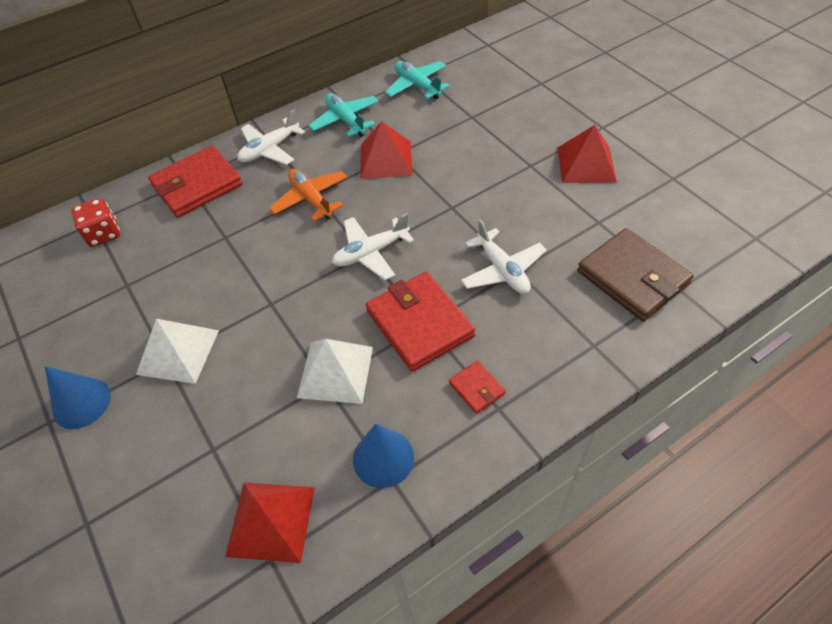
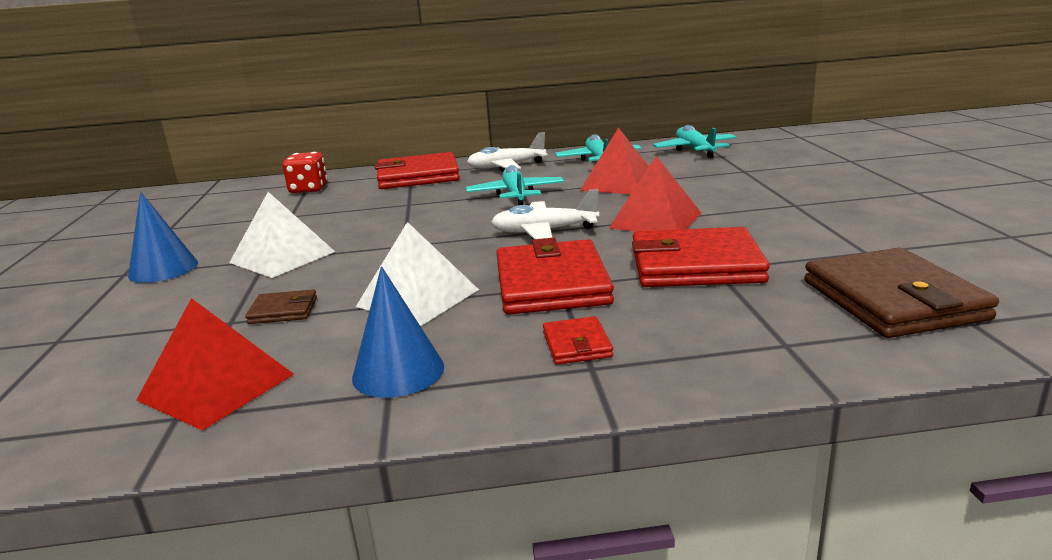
camera: 25 degrees right, 30 degrees down
orange plane [269,169,348,221] -> turquoise plane [466,165,564,205]
white plane [461,219,547,294] -> red wallet [632,227,770,287]
red pyramid [557,125,617,183] -> red pyramid moved to [609,156,701,232]
none -> brown wallet [245,289,317,324]

